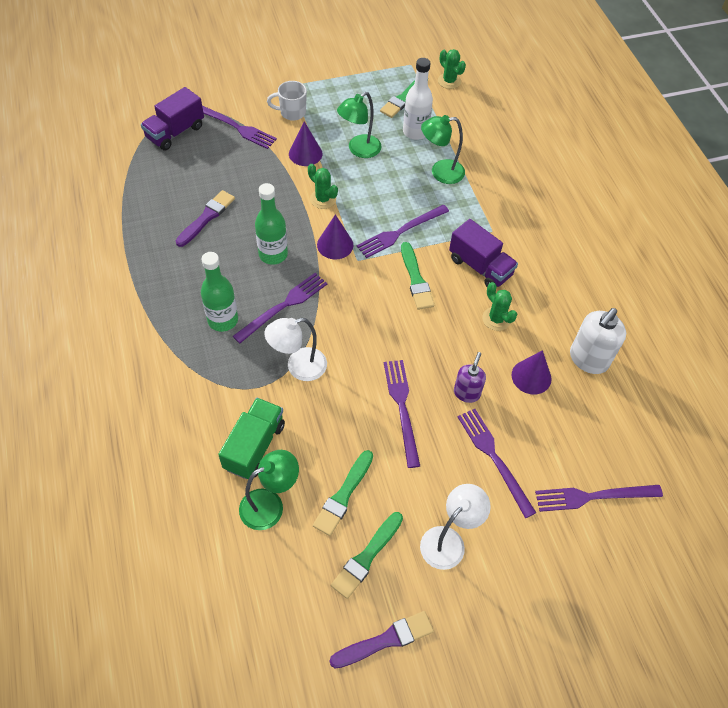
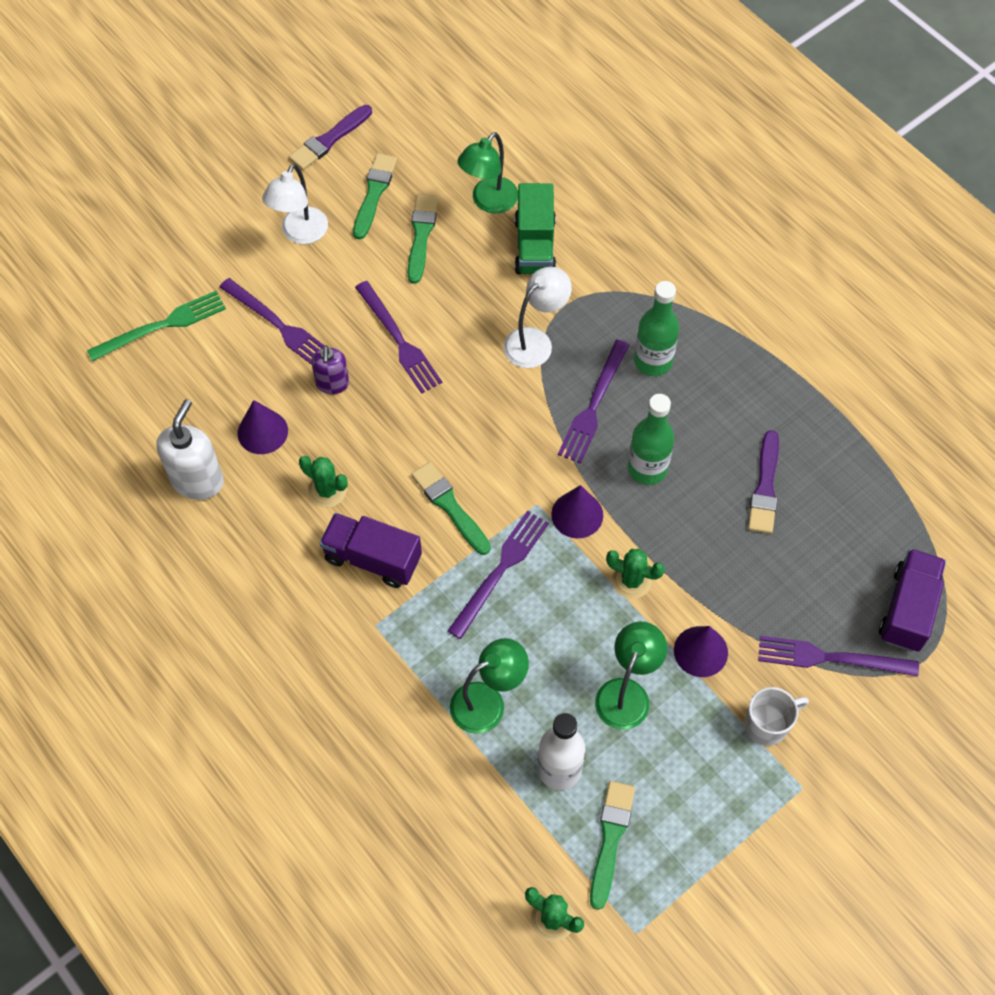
camera: 160 degrees right, 5 degrees up
purple fork [535,485,663,512] -> green fork [87,291,226,361]

